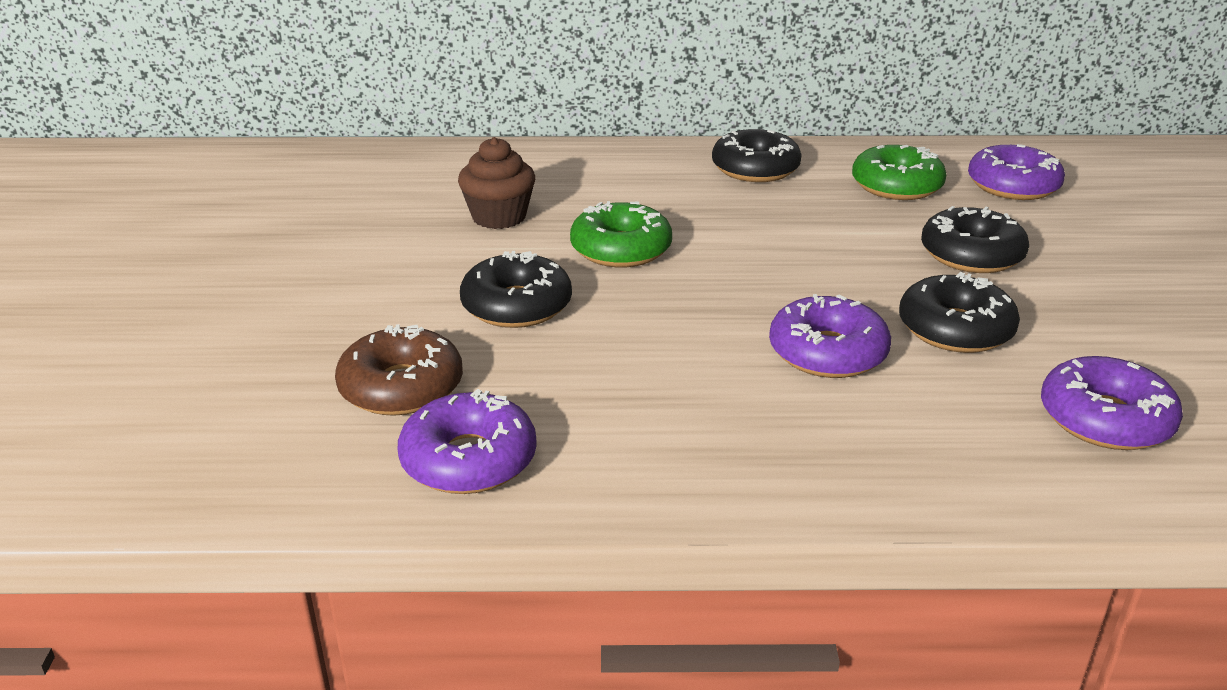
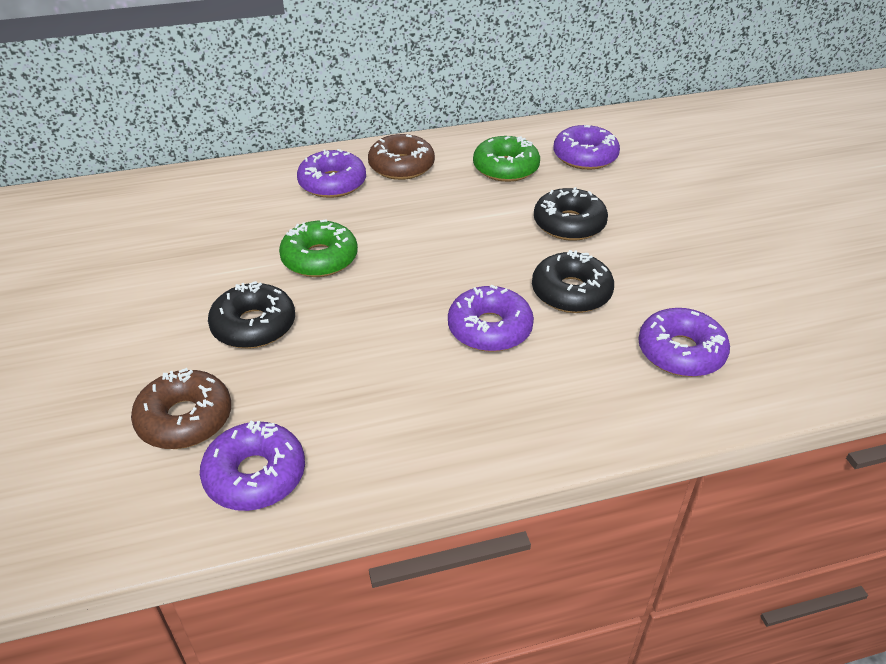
camera: 15 degrees left, 10 degrees up
brown cupcake [458,137,535,229] -> none
black donut [712,129,802,182] -> brown donut [368,134,435,180]
none -> purple donut [297,149,366,198]

